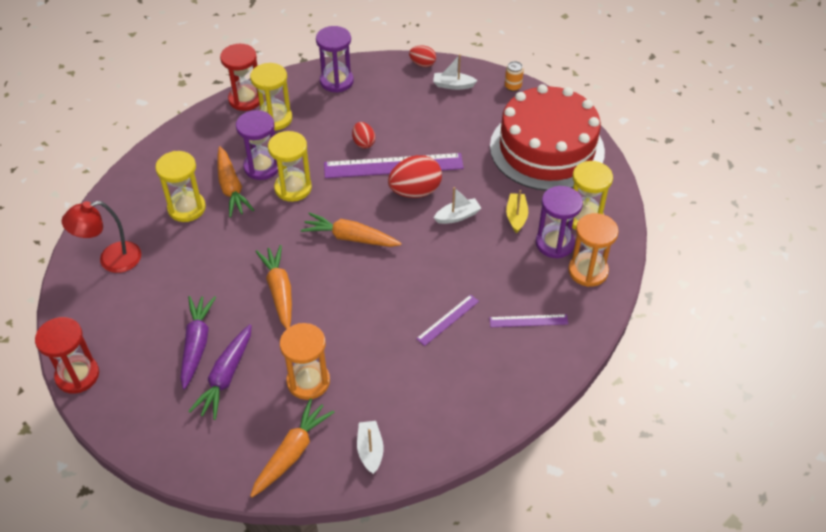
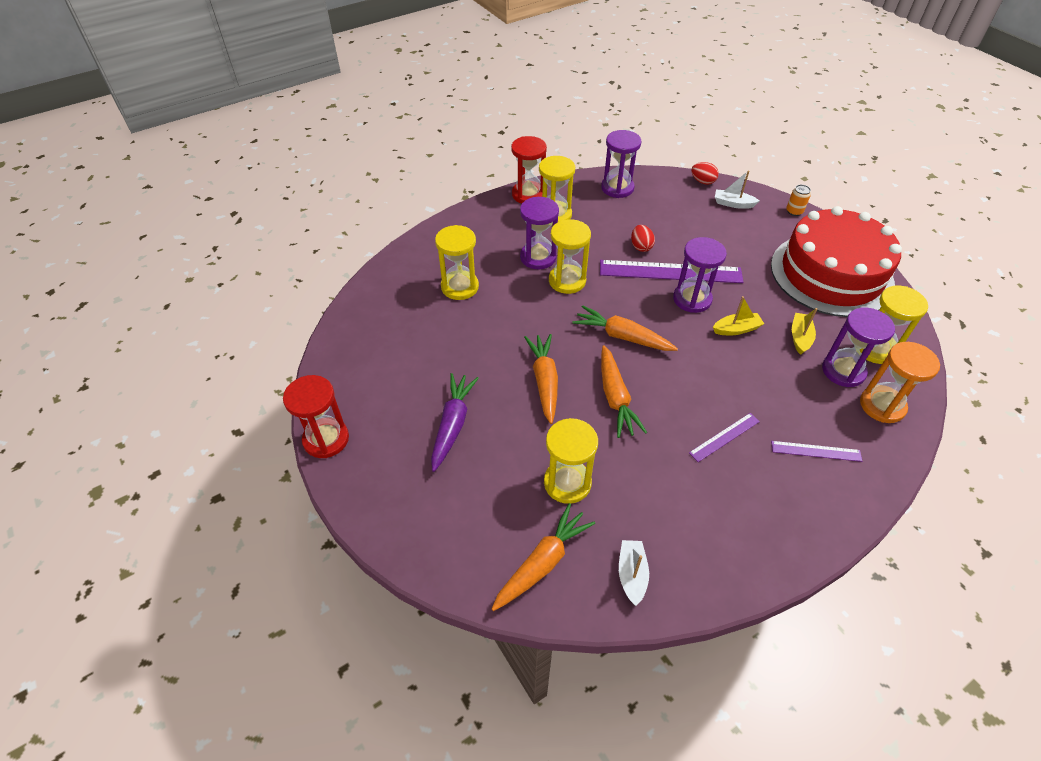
camera: 10 degrees right, 0 degrees up
red lamp [62,201,141,273] -> none
purple carrot [188,324,252,420] -> none
orange carrot [217,146,254,217] -> orange carrot moved to [601,345,647,438]
orange hourglass [280,323,330,400] -> yellow hourglass [544,418,598,504]
red egg [388,155,442,198] -> purple hourglass [673,237,727,313]
white boat [434,187,481,224] -> yellow boat [713,296,764,335]

